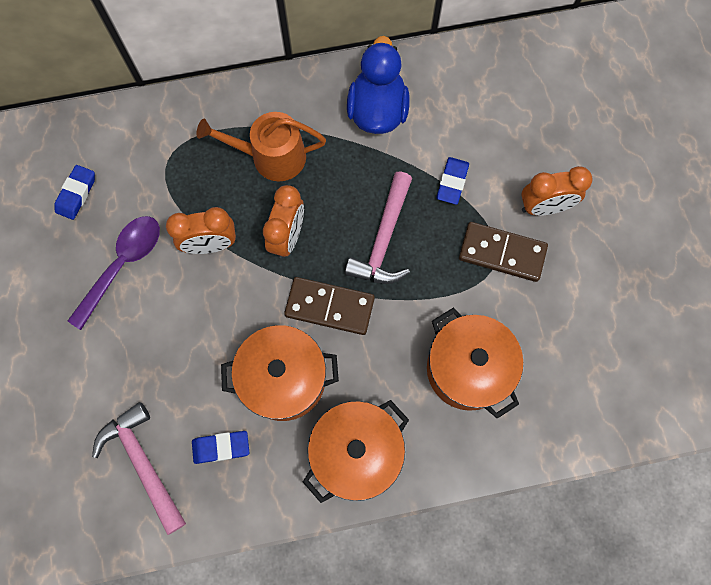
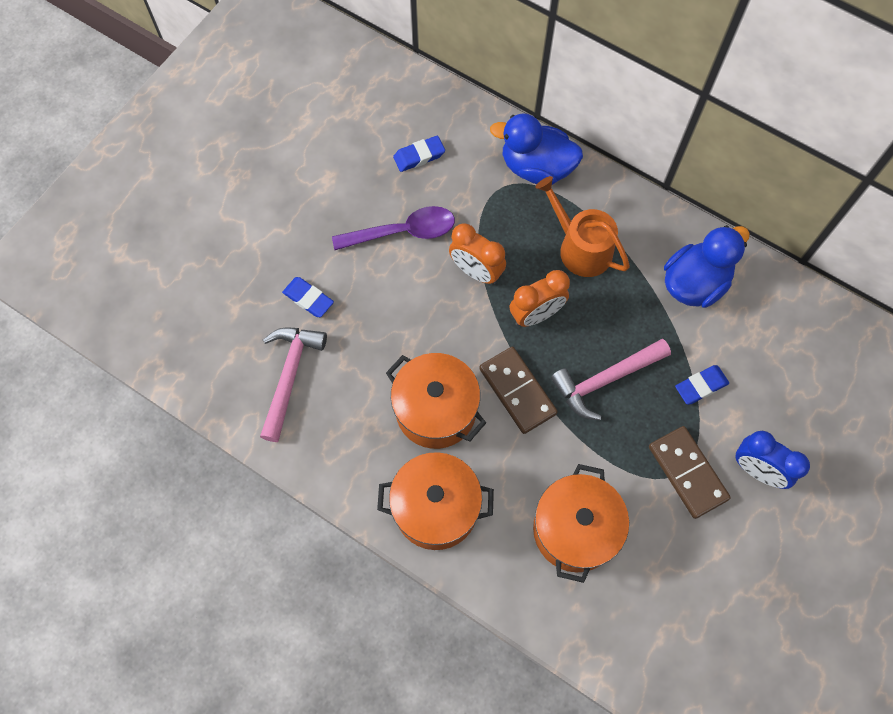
camera: 45 degrees right, 5 degrees down
blue eraser [192,431,249,464] -> blue eraser moved to [282,277,334,317]
orange clock [522,166,593,215] -> blue clock [736,431,810,489]
none -> blue duck [490,113,583,185]

